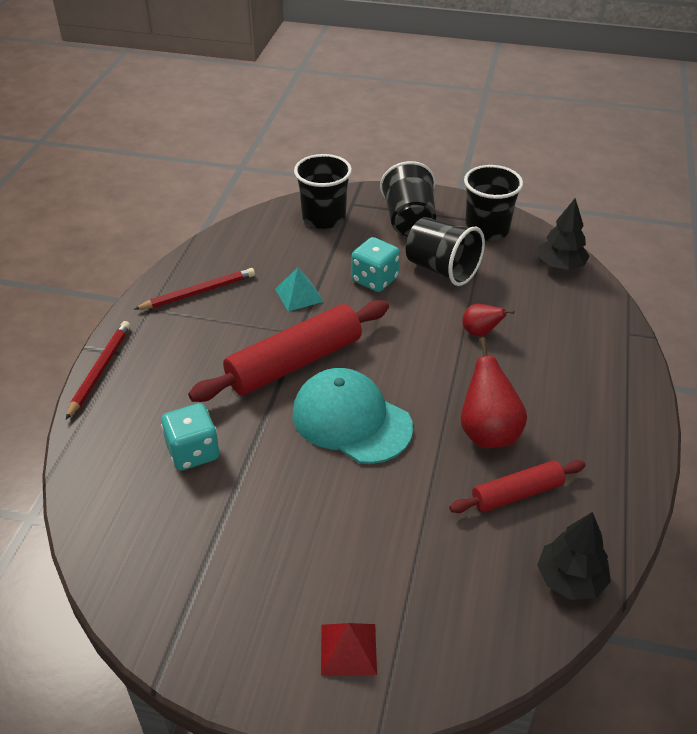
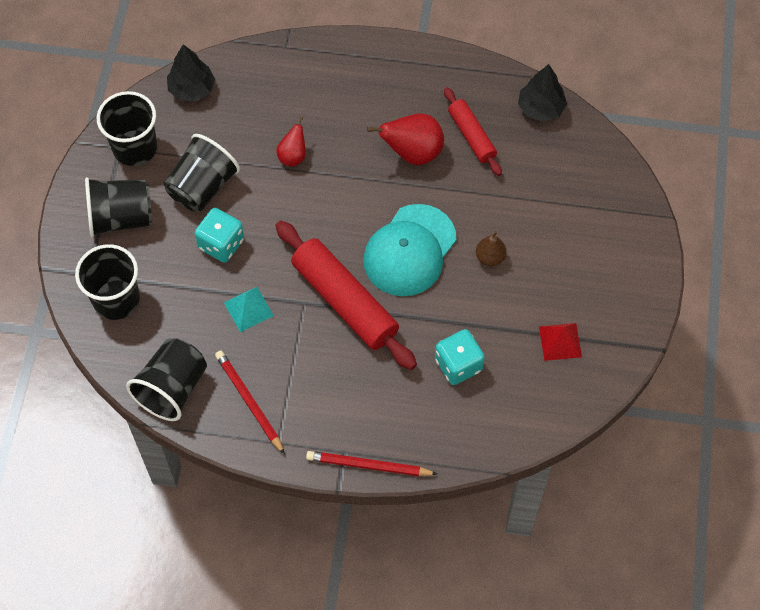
camera: 95 degrees left, 20 degrees up
red pyramid [321,623,377,676] -> red pyramid moved to [539,323,582,361]
none -> black cup [126,338,207,421]
none -> brown pear [476,231,507,267]

